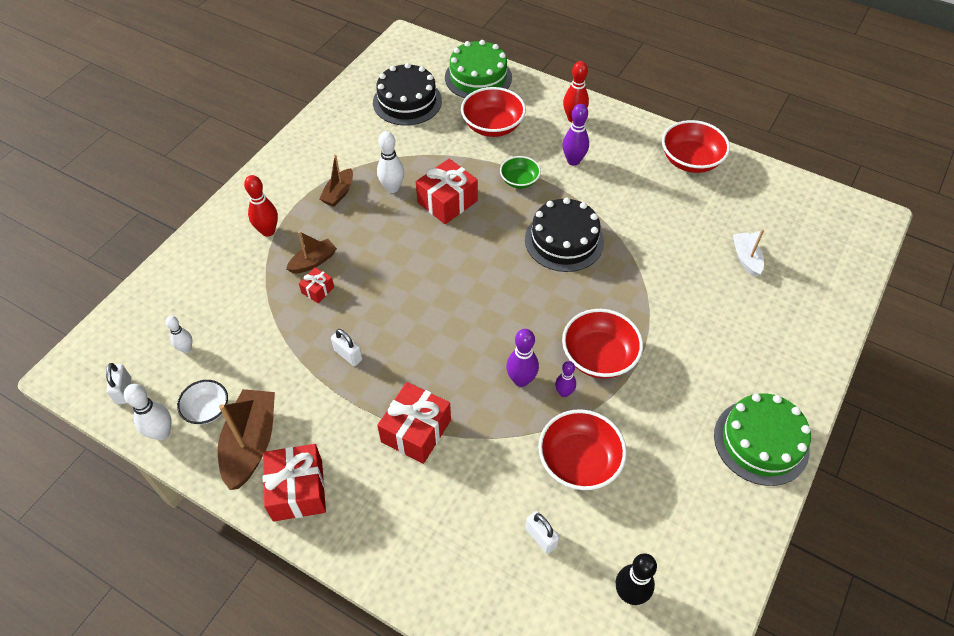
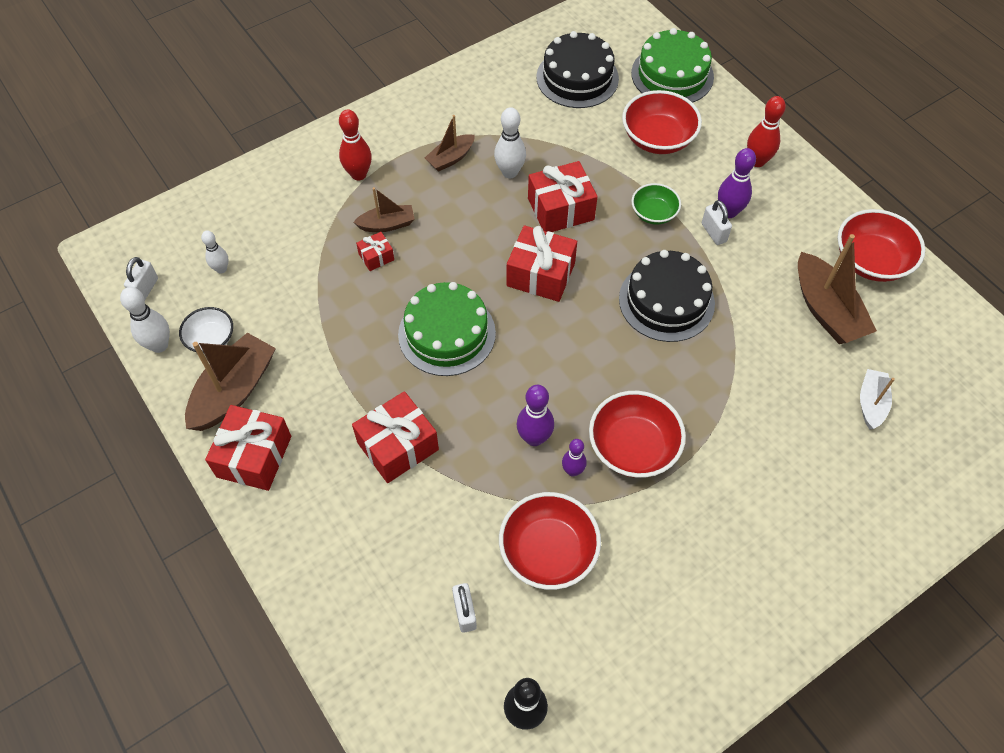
camera: 25 degrees right, 5 degrees up
white padlock [331,329,362,366] -> white padlock moved to [702,200,732,245]
green cake [714,393,811,486] -> green cake moved to [398,282,496,376]
none -> red gift [506,225,577,302]
none -> brown boat [798,234,877,344]

